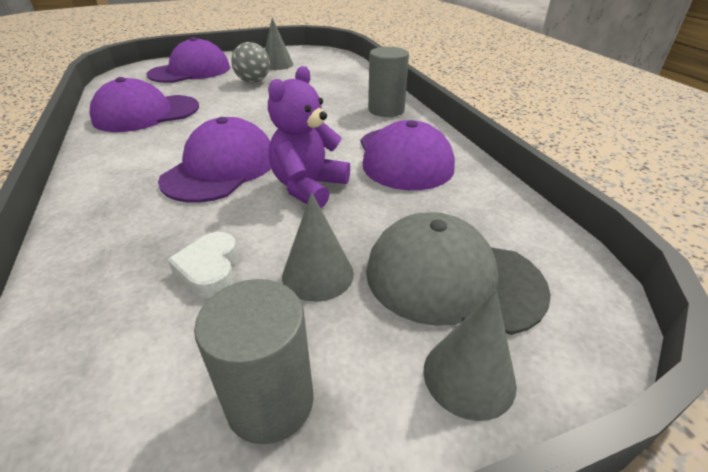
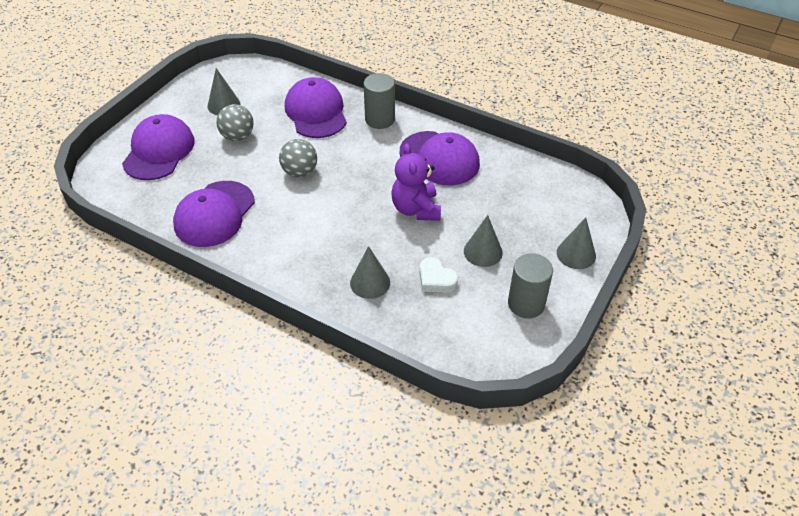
camera: 40 degrees left, 10 degrees up
purple cap [158,117,271,203] -> purple cap moved to [285,77,347,138]
grey cap [366,212,551,335] -> none
none -> grey ball [279,139,317,177]
none -> grey cone [350,246,390,299]

